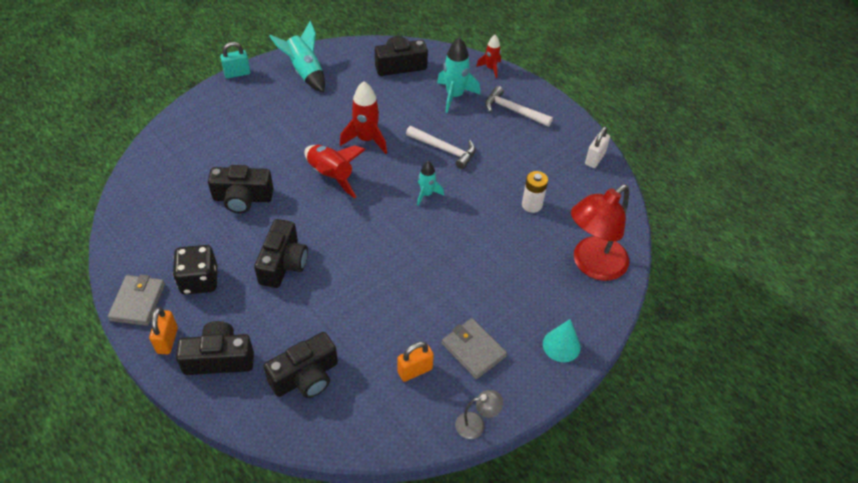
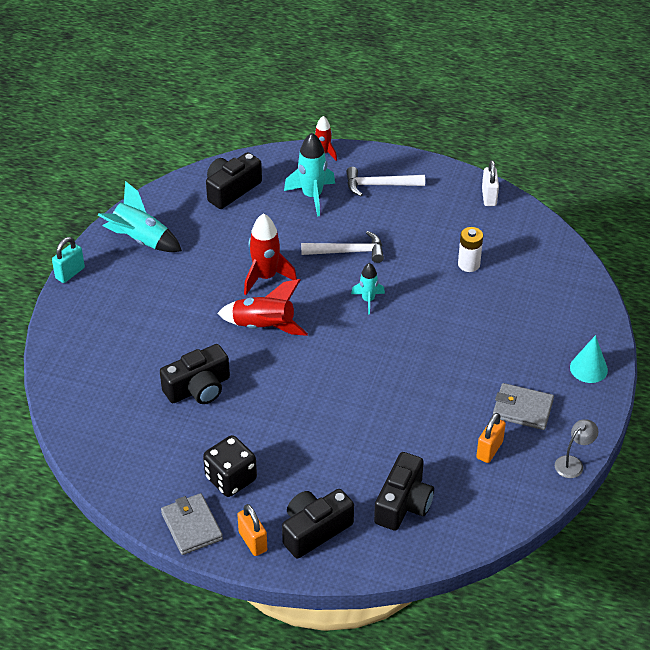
camera: 30 degrees left, 5 degrees down
black camera [254,219,308,288] -> none
red lamp [571,185,629,281] -> none

